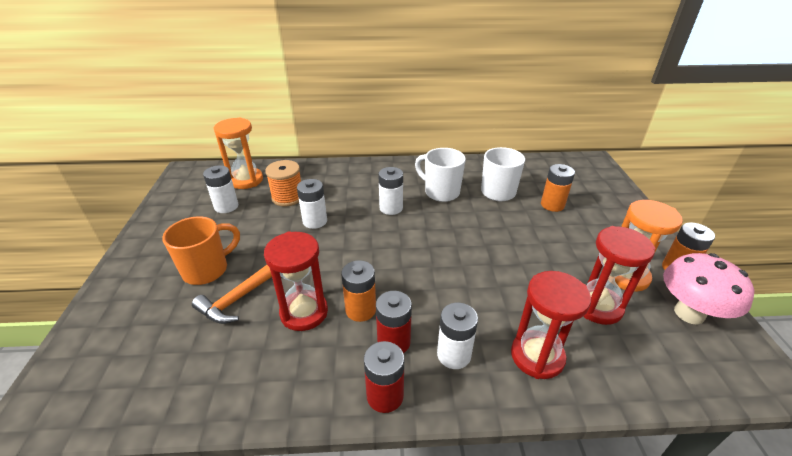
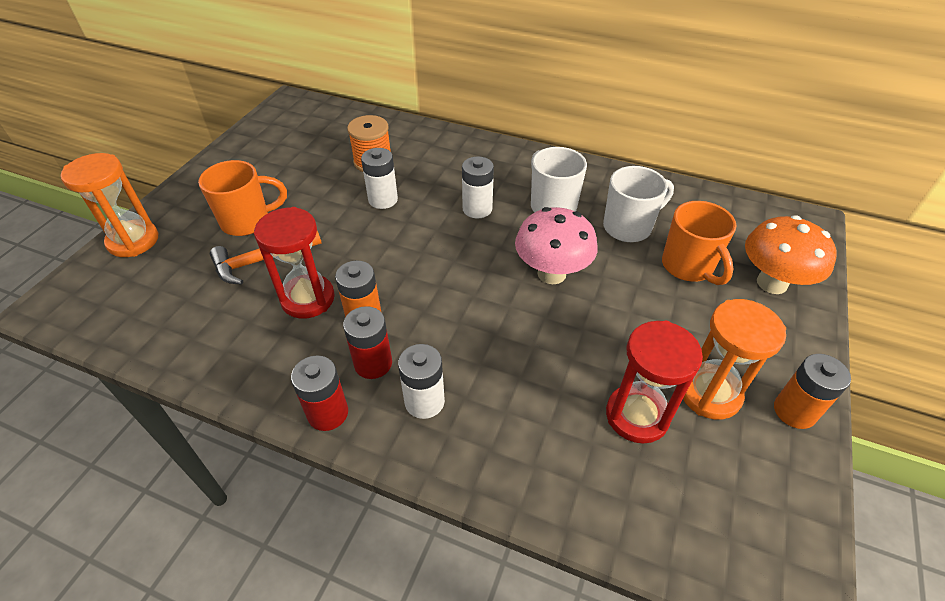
camera: 25 degrees right, 10 degrees up
white battery [203,165,238,213] -> none
orange hourglass [214,117,263,189] -> orange hourglass moved to [61,153,158,257]
red hourglass [511,271,591,379] -> none
orange battery [541,164,575,212] -> orange mug [662,201,736,285]
pink mushroom [663,253,754,325] -> pink mushroom moved to [515,207,598,284]
none -> orange mushroom [745,215,837,294]

